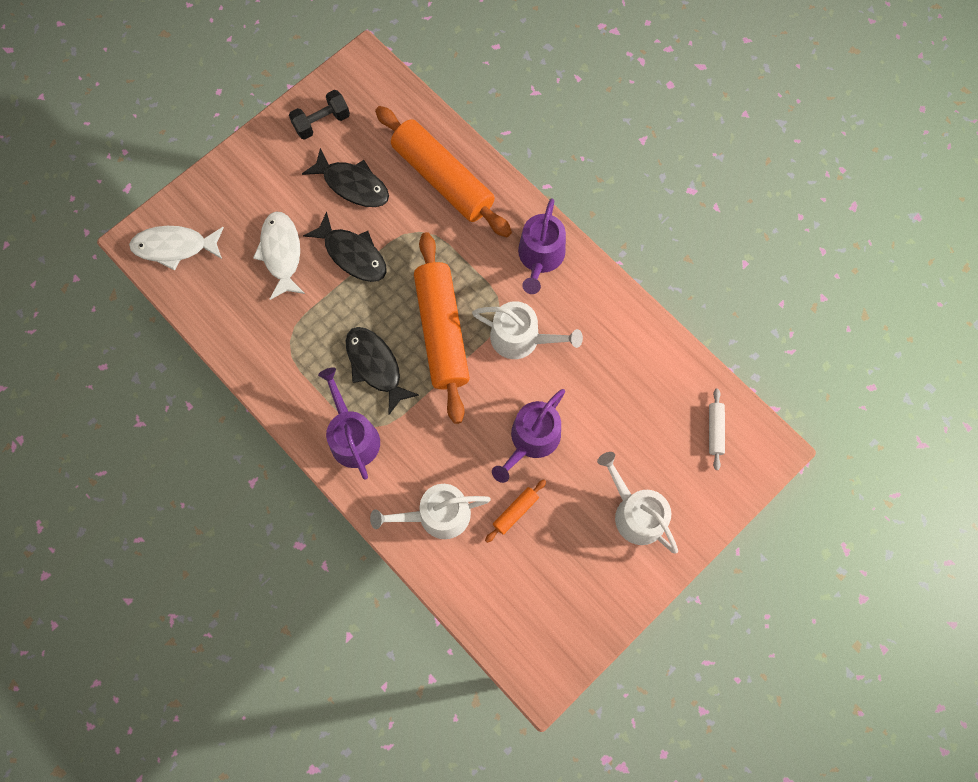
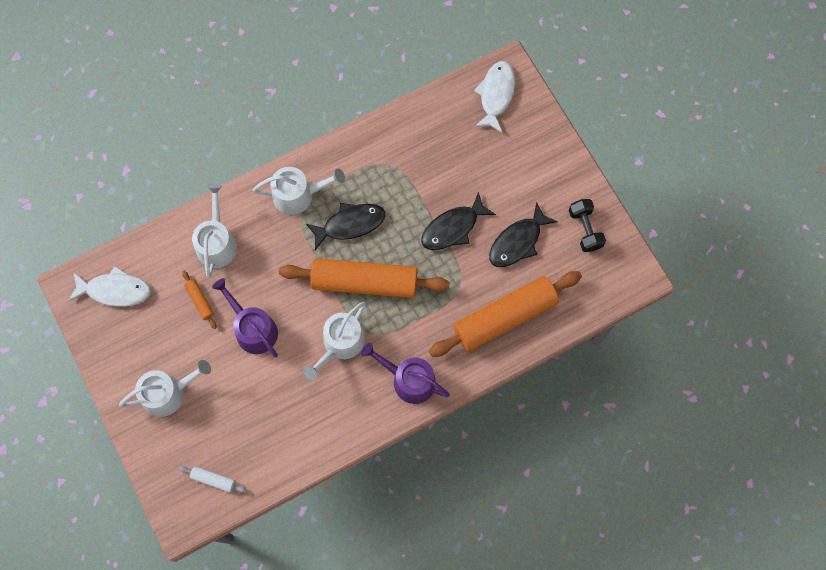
camera: 105 degrees right, 0 degrees up
white fish [253,212,305,300] -> white fish moved to [69,266,151,306]
purple watering can [318,368,380,480] -> white watering can [253,167,345,215]

